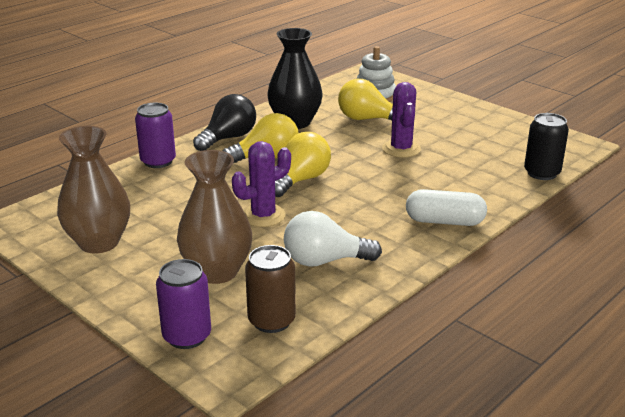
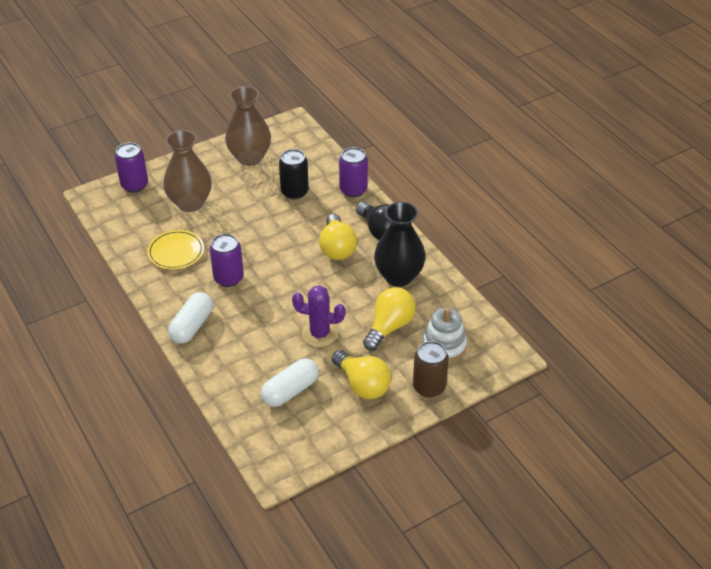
camera: 105 degrees right, 15 degrees up
purple cactus [232,141,291,227] -> none
brown can [245,245,296,333] -> brown can moved to [413,341,449,398]
yellow light bulb [275,132,331,197] -> yellow light bulb moved to [332,350,391,399]
white light bulb [284,211,382,267] -> yellow plate [147,230,204,270]
black can [524,113,569,180] -> black can moved to [279,149,309,200]
none -> purple can [210,234,244,287]
none -> white capsule [261,358,319,407]

